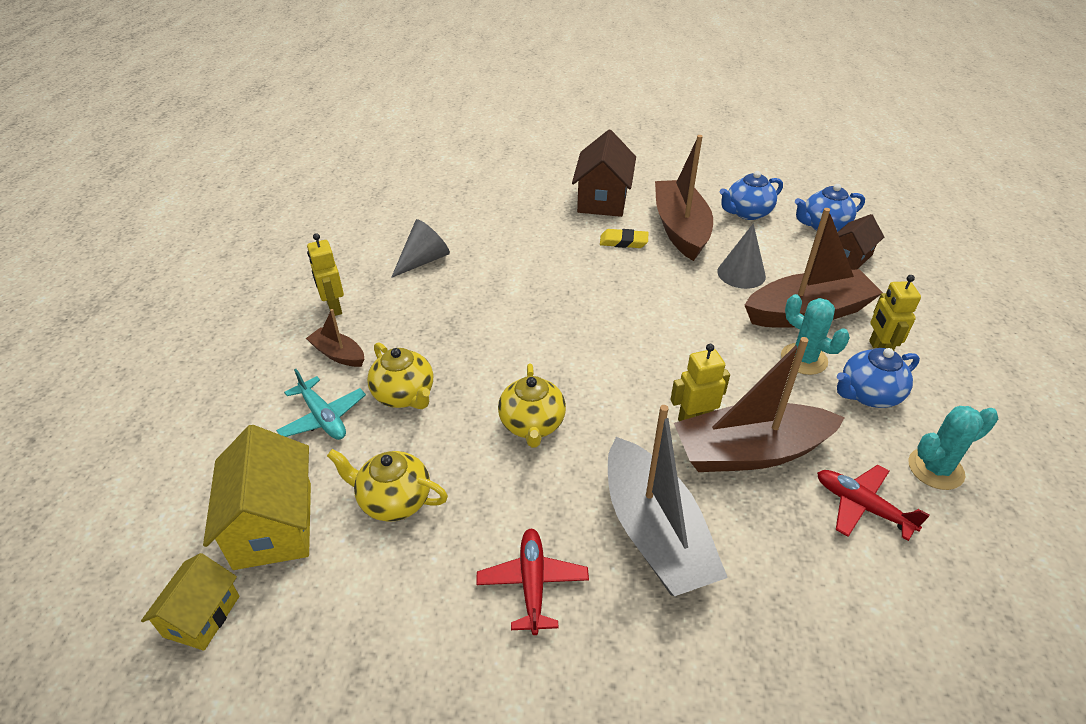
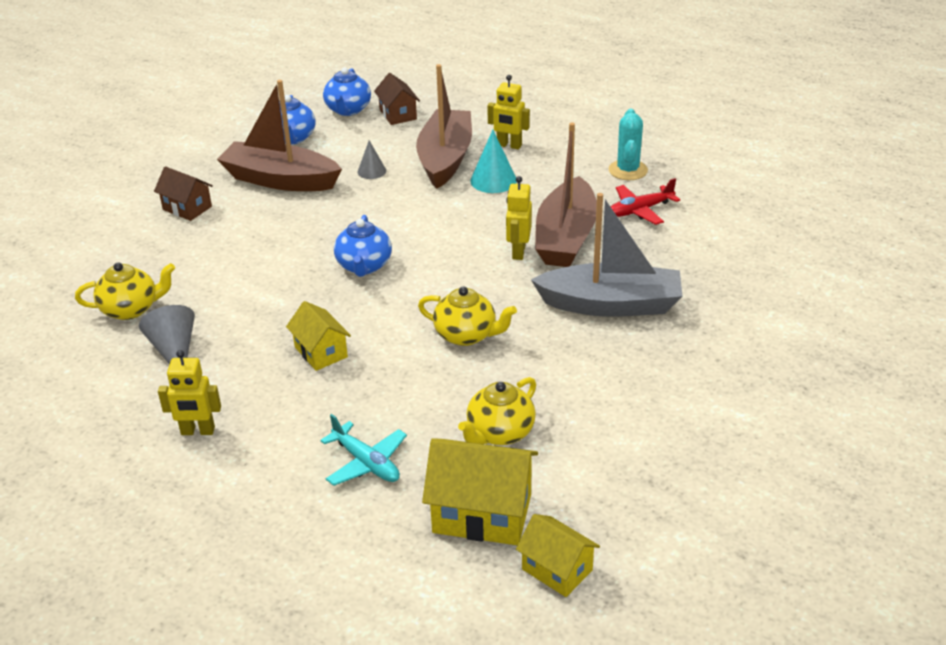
camera: 65 degrees left, 5 degrees down
turquoise plane [276,369,366,440] -> turquoise plane turned 60 degrees clockwise [320,414,407,486]
brown boat [306,309,364,367] -> none
yellow teapot [367,342,433,409] -> yellow teapot moved to [75,262,175,320]
red plane [476,528,589,635] -> none
brown house [572,130,636,217] -> brown house [154,166,213,221], size x0.61
yellow eraser [600,229,648,248] -> none
grey cone [718,223,766,289] -> grey cone [358,140,386,179], size x0.63
turquoise cactus [781,294,850,375] -> turquoise cone [470,130,516,193]
blue teapot [837,348,920,408] -> blue teapot moved to [334,215,392,277]
none -> yellow house [286,301,351,371]

